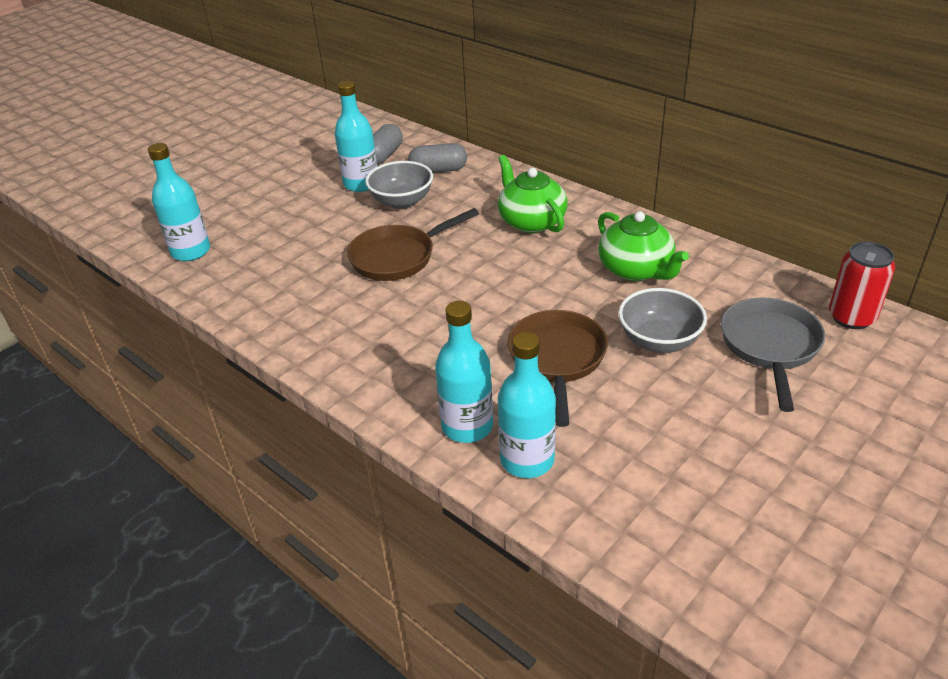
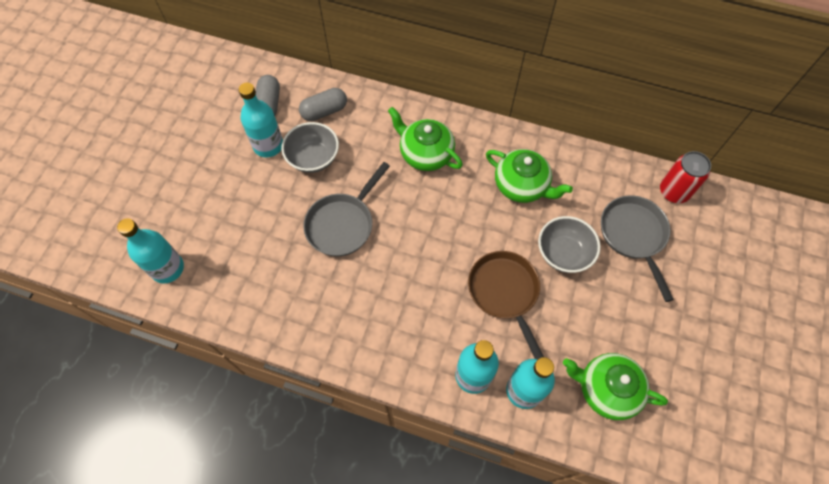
camera: 25 degrees left, 25 degrees up
brown pan [347,208,479,281] -> grey pan [303,162,390,256]
none -> green teapot [563,353,668,420]

